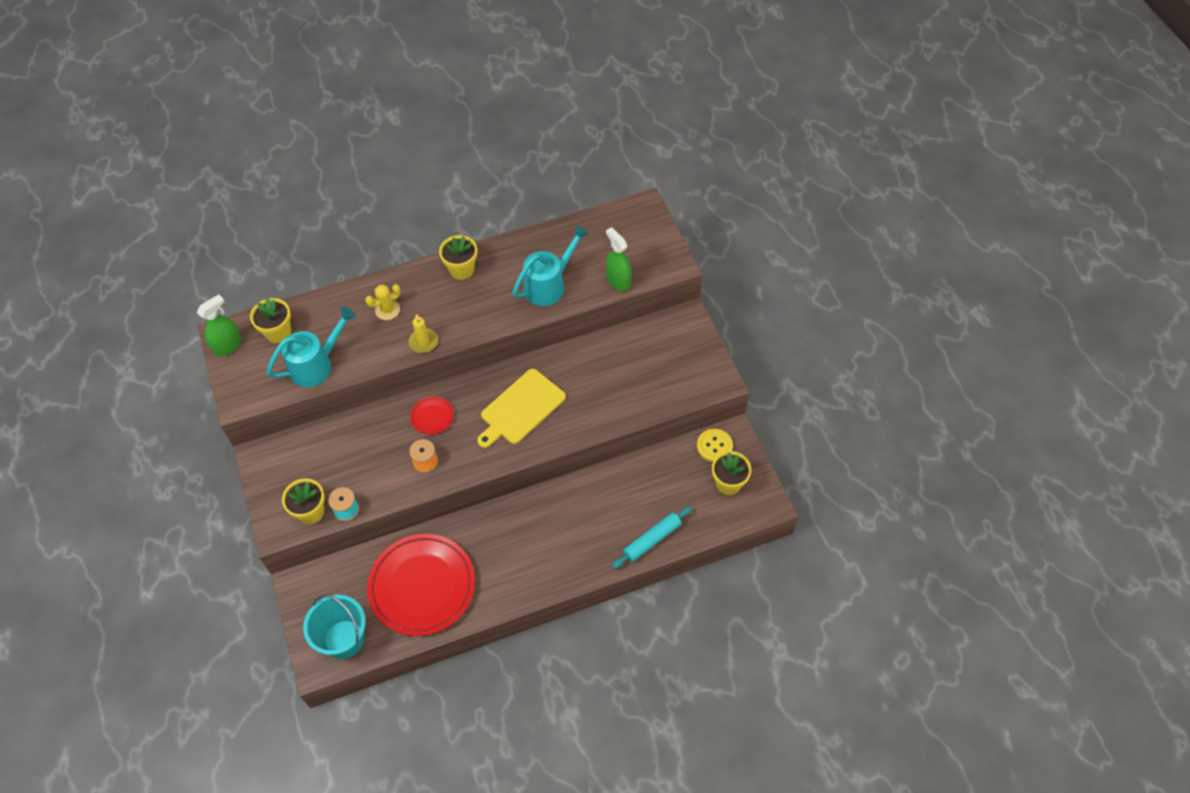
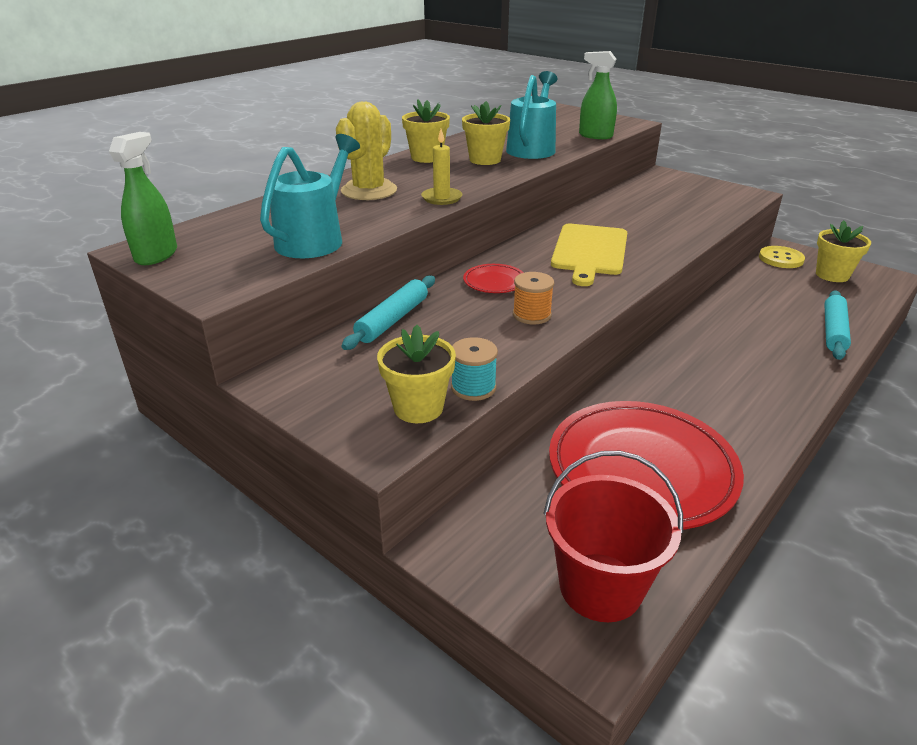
camera: 30 degrees left, 25 degrees down
yellow flower pot [250,298,291,343] -> yellow flower pot moved to [462,101,510,165]
turquoise bucket [303,594,366,659] -> red bucket [543,451,683,622]
yellow cactus [365,284,401,320] -> yellow cactus [336,102,397,200], size x1.61
none -> turquoise rolling pin [342,275,435,350]

